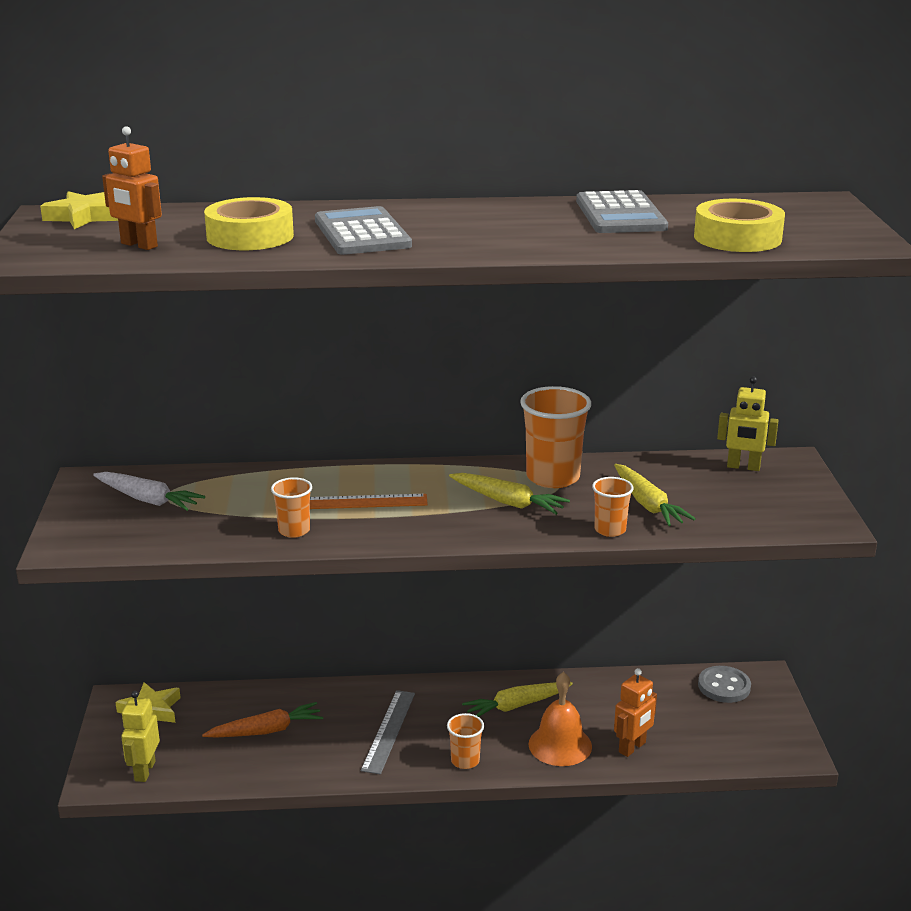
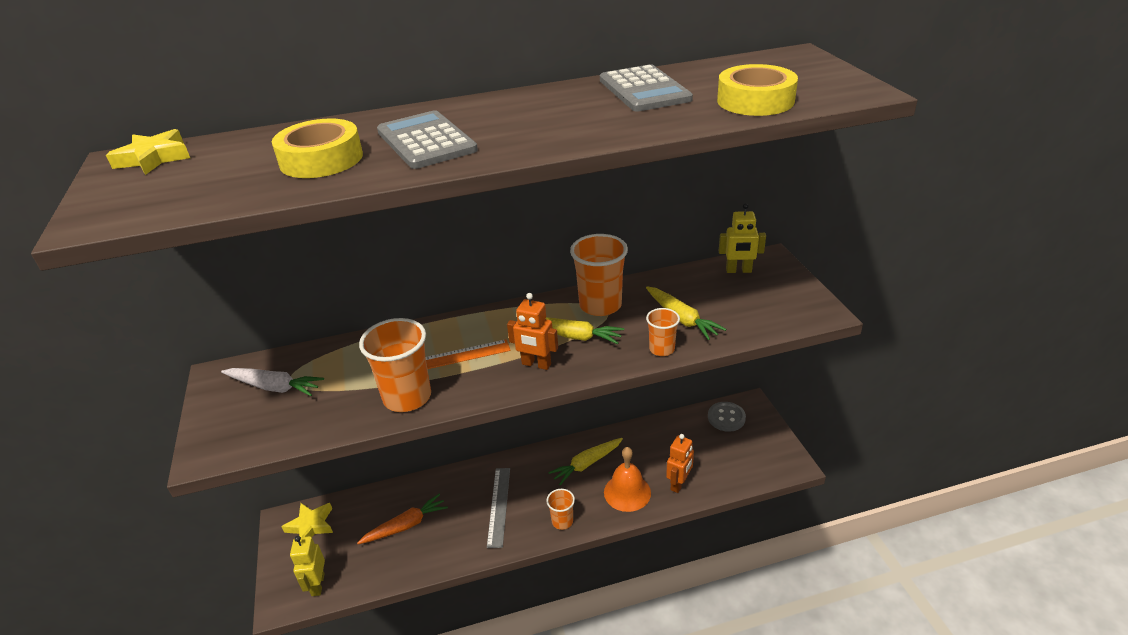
camera: 10 degrees left, 10 degrees up
orange robot [102,126,162,250] -> orange robot moved to [507,293,558,370]
orange cup [271,477,312,538] -> orange cup [359,318,431,412], size x1.82

